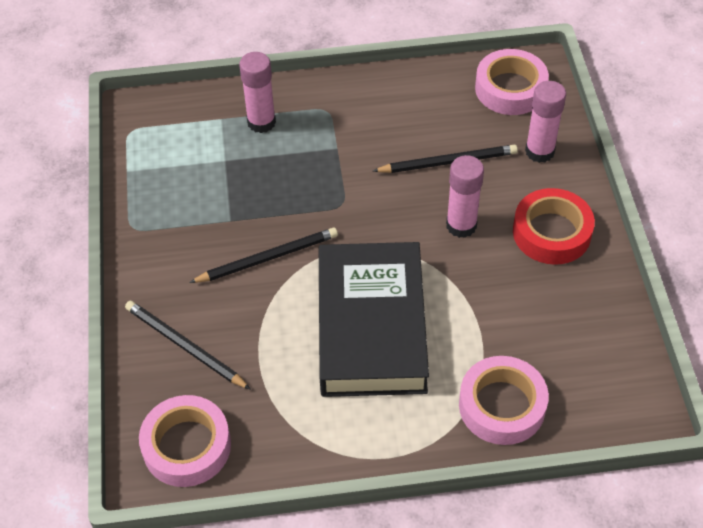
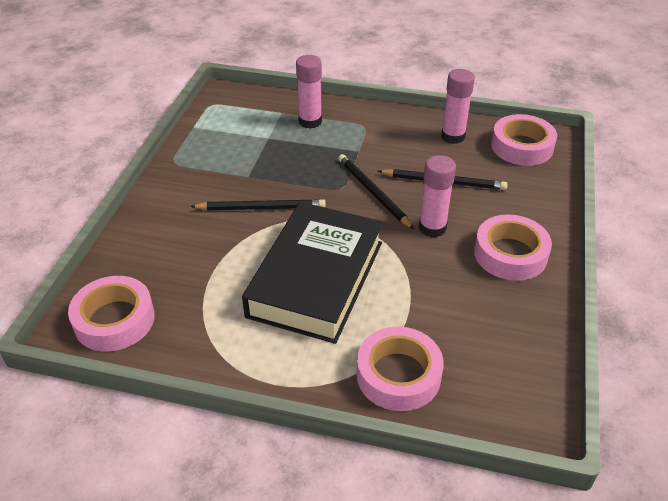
camera: 20 degrees right, 10 degrees down
black pencil [125,301,251,390] -> black pencil moved to [338,154,414,229]
red tape [513,188,595,265] -> pink tape [474,214,552,281]
pink glue stick [525,81,566,163] -> pink glue stick moved to [441,69,475,144]

